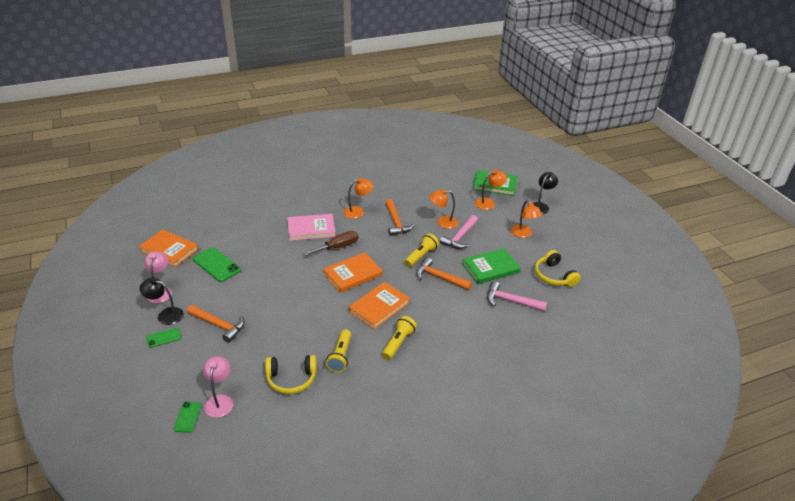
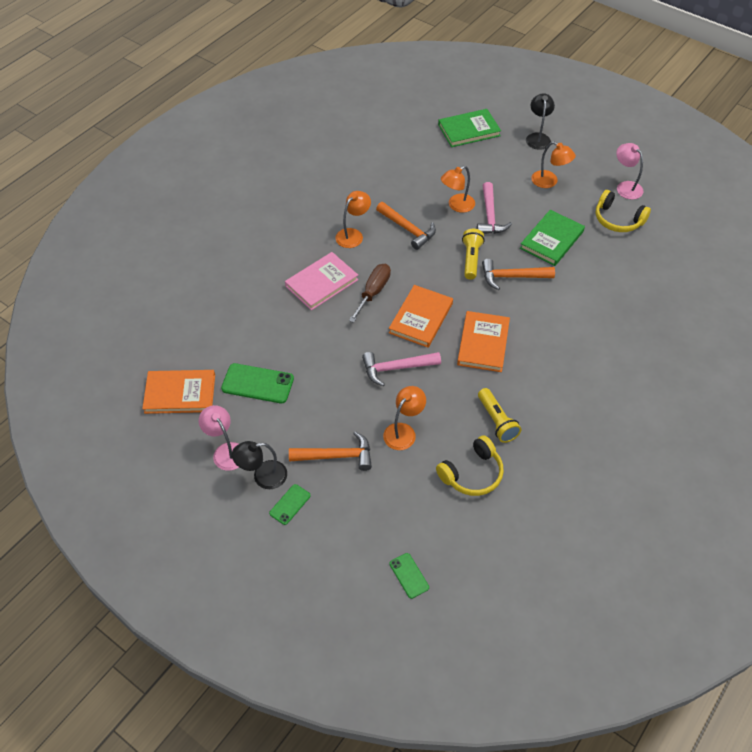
camera: 30 degrees left, 15 degrees up
pink lamp [203,356,233,418] -> pink lamp moved to [616,143,643,200]
yellow flashlight [382,316,417,360] -> none
orange lamp [475,170,507,210] -> orange lamp moved to [383,386,426,450]
pink hammer [487,281,547,311] -> pink hammer moved to [362,352,441,386]

